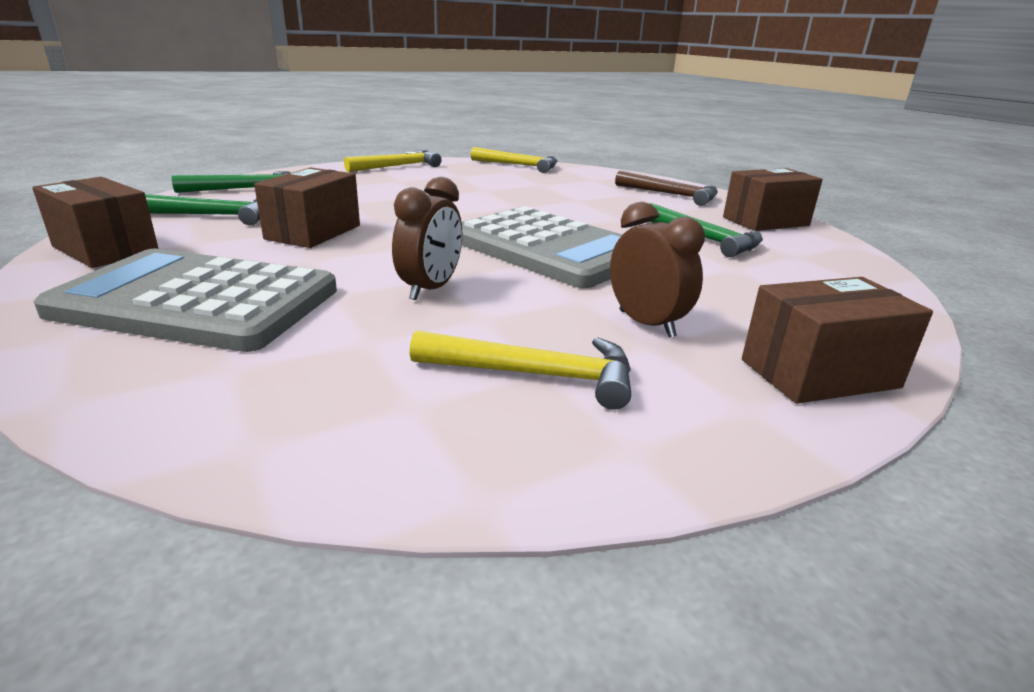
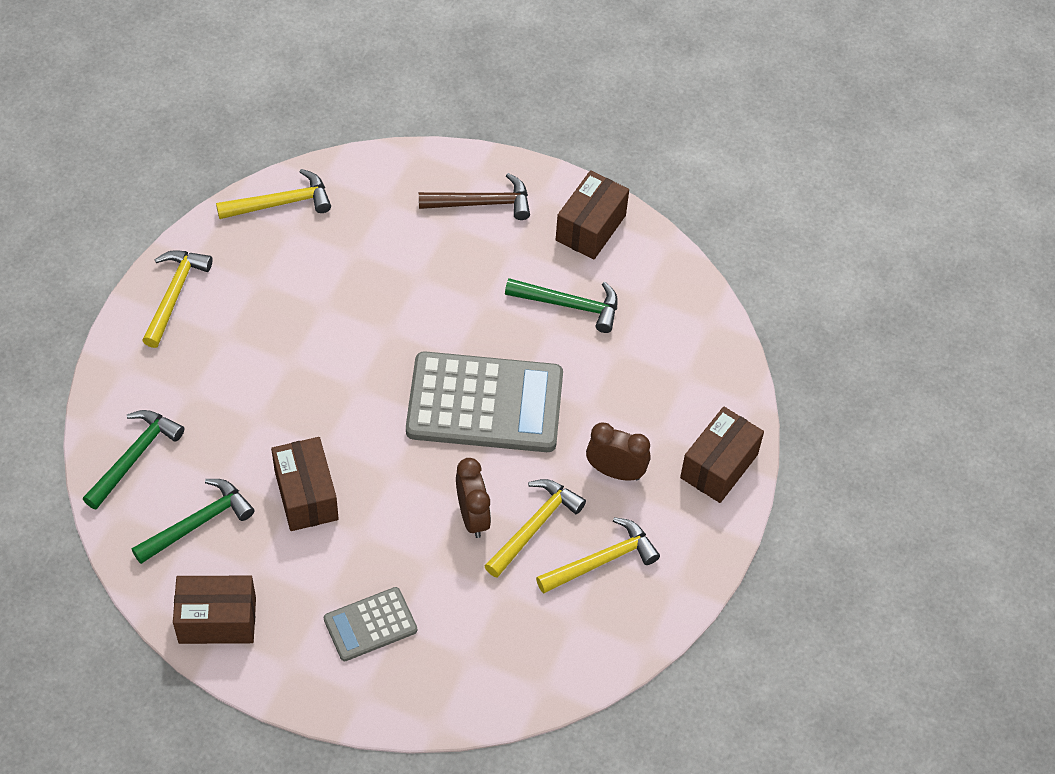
camera: 40 degrees left, 30 degrees up
grey calculator [33,249,337,352] -> grey calculator [324,587,417,661], size x0.51
none -> yellow hammer [485,479,586,578]

